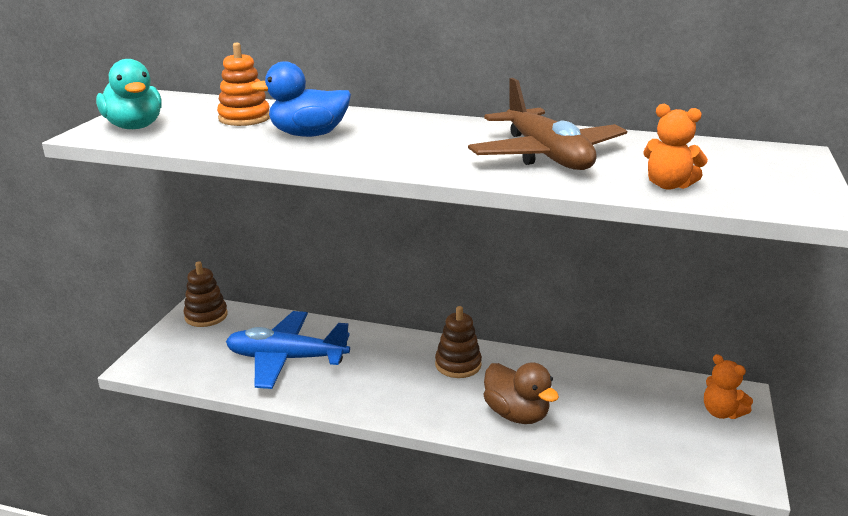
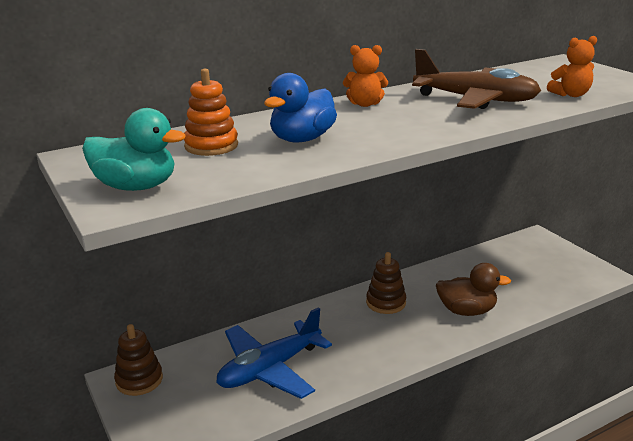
camera: 45 degrees left, 0 degrees up
orange teddy bear [704,354,753,419] -> orange teddy bear moved to [343,45,388,107]

